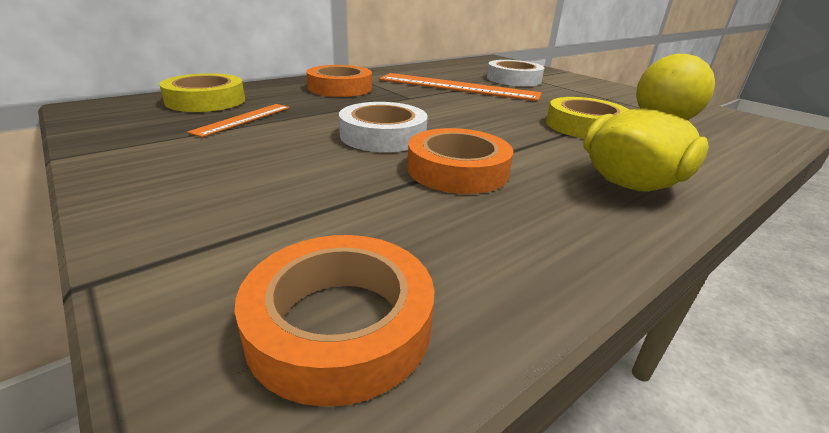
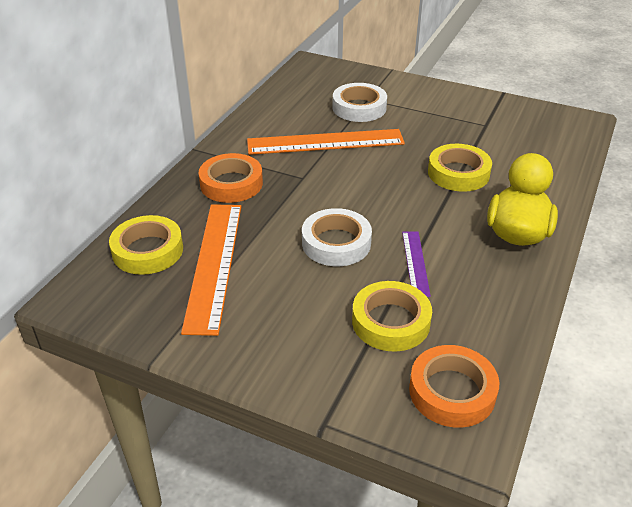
camera: 25 degrees left, 10 degrees up
orange ruler [187,104,290,137] -> orange ruler [181,204,242,336], size x1.97
orange tape [407,128,514,194] -> purple ruler [402,231,431,297]
none -> yellow tape [352,281,432,351]

